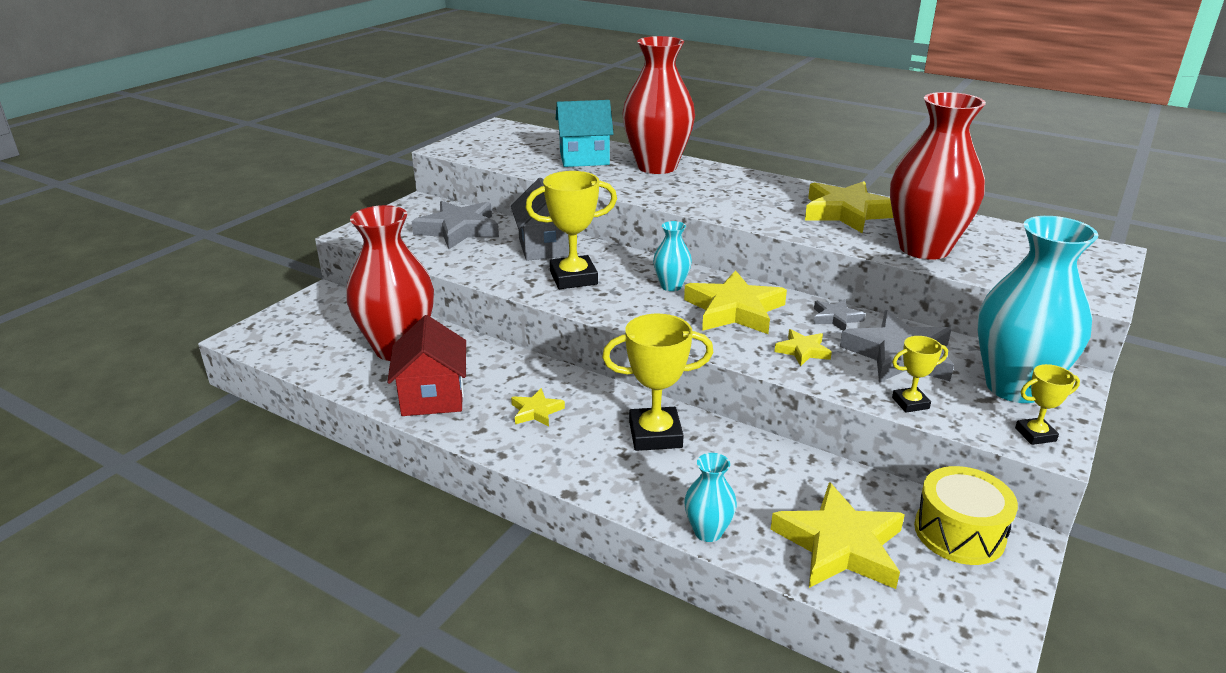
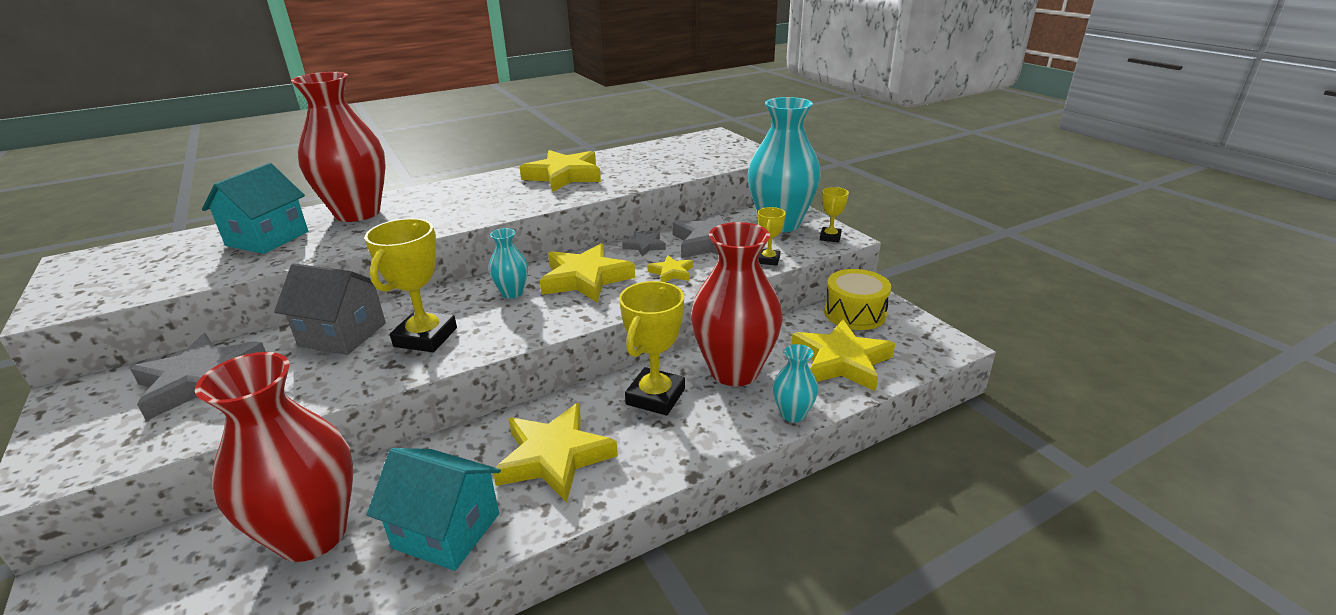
camera: 60 degrees left, 0 degrees up
red house [387,315,466,416] -> turquoise house [367,448,501,571]
yellow star [511,388,565,427] -> yellow star [493,403,618,503], size x2.00
red vase [890,92,986,260] -> red vase moved to [691,222,783,386]

